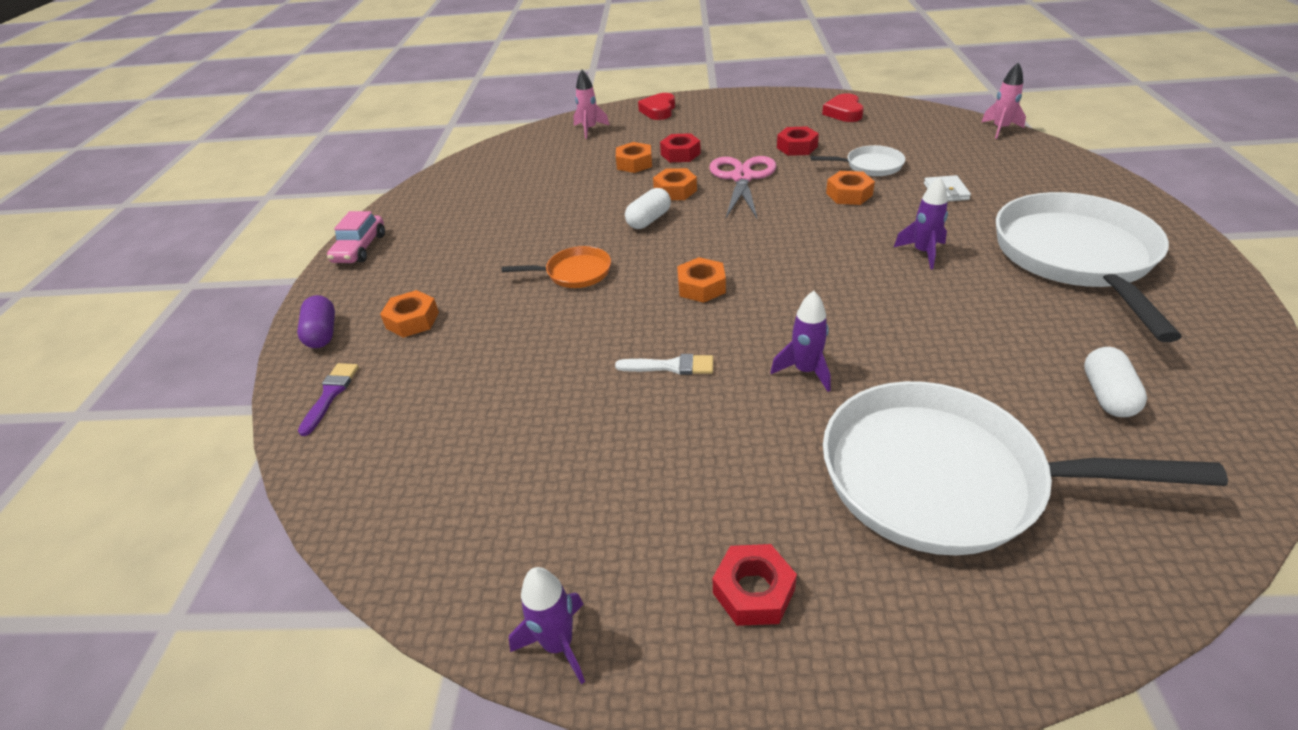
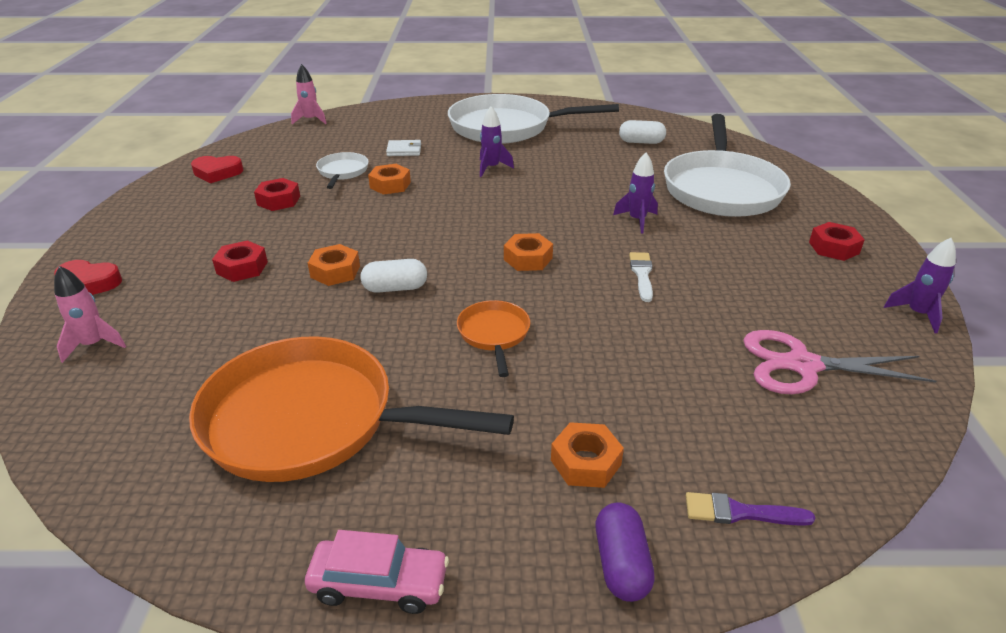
camera: 95 degrees left, 5 degrees down
purple capsule [297,295,335,348] -> purple capsule turned 75 degrees counterclockwise [596,502,655,602]
orange nut [616,142,652,173] -> none
white capsule [625,188,671,229] -> white capsule turned 45 degrees counterclockwise [360,259,427,293]
pink scissors [709,156,776,220] -> pink scissors moved to [744,330,936,394]
none -> orange pan [189,336,514,482]

